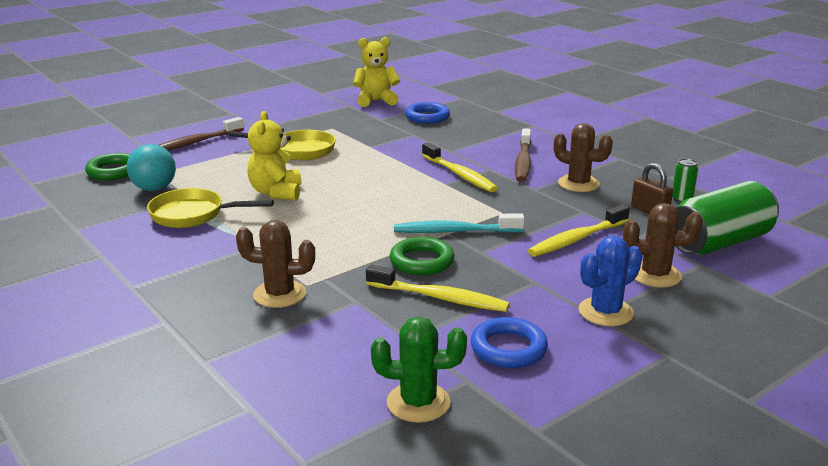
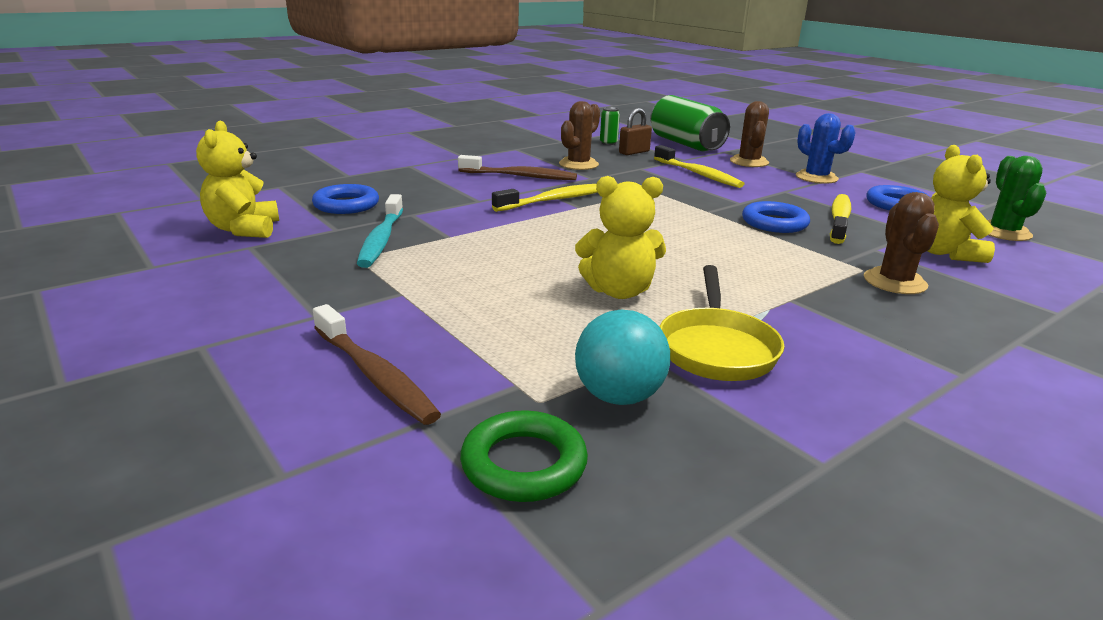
camera: 90 degrees left, 0 degrees up
yellow pan [229,130,336,160] -> none
green ring [390,237,455,275] -> blue ring [742,201,810,233]
turquoise toothbrush [394,214,525,233] -> turquoise toothbrush moved to [357,194,403,268]
none -> yellow teddy bear [928,145,995,263]

